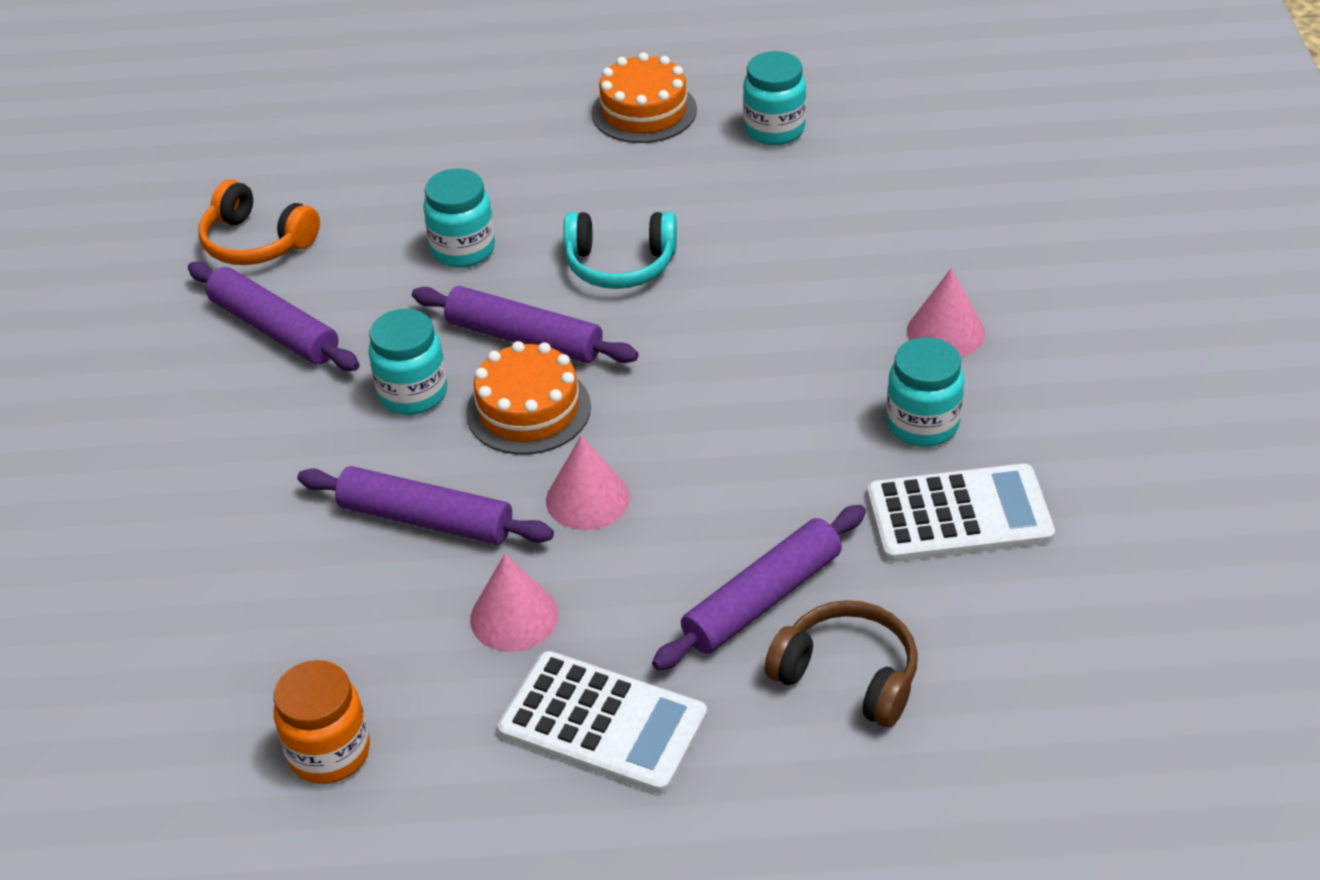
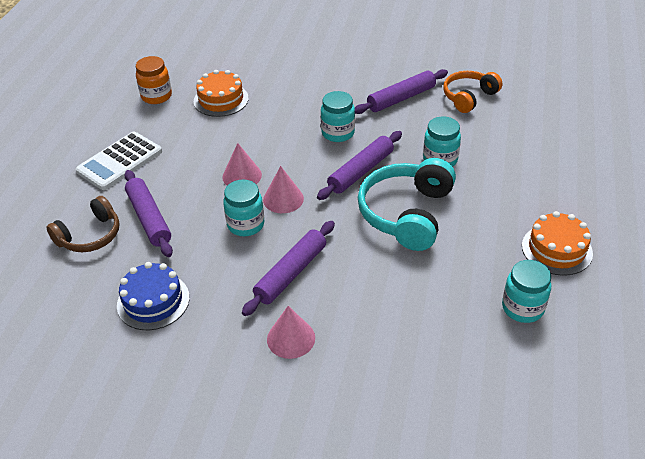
camera: 105 degrees right, 0 degrees up
purple rolling pin [297,466,554,545] -> purple rolling pin moved to [242,221,335,316]
orange cake [466,341,591,455] -> orange cake moved to [194,70,249,117]
pink cone [470,554,559,652] -> pink cone moved to [263,166,304,213]
turquoise headphones [563,212,677,289] -> turquoise headphones [358,158,456,251], size x1.57
white calculator [867,464,1055,562] -> blue cake [117,262,190,330]
turquoise jar [887,337,964,447] -> turquoise jar moved to [223,180,265,236]

